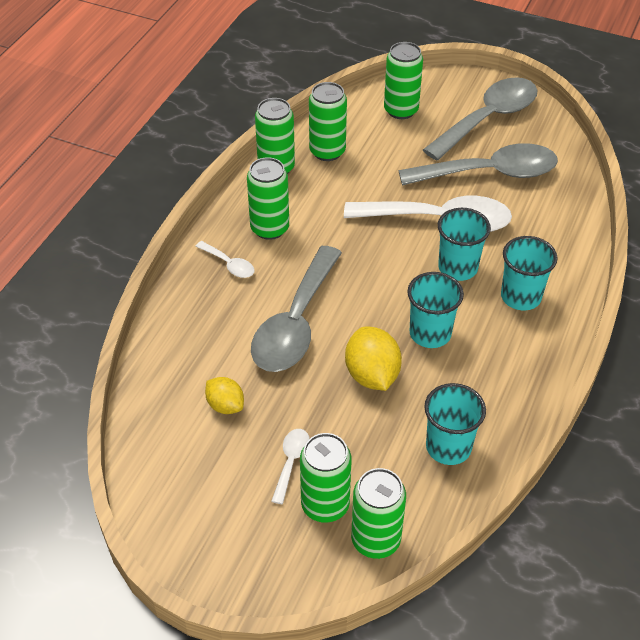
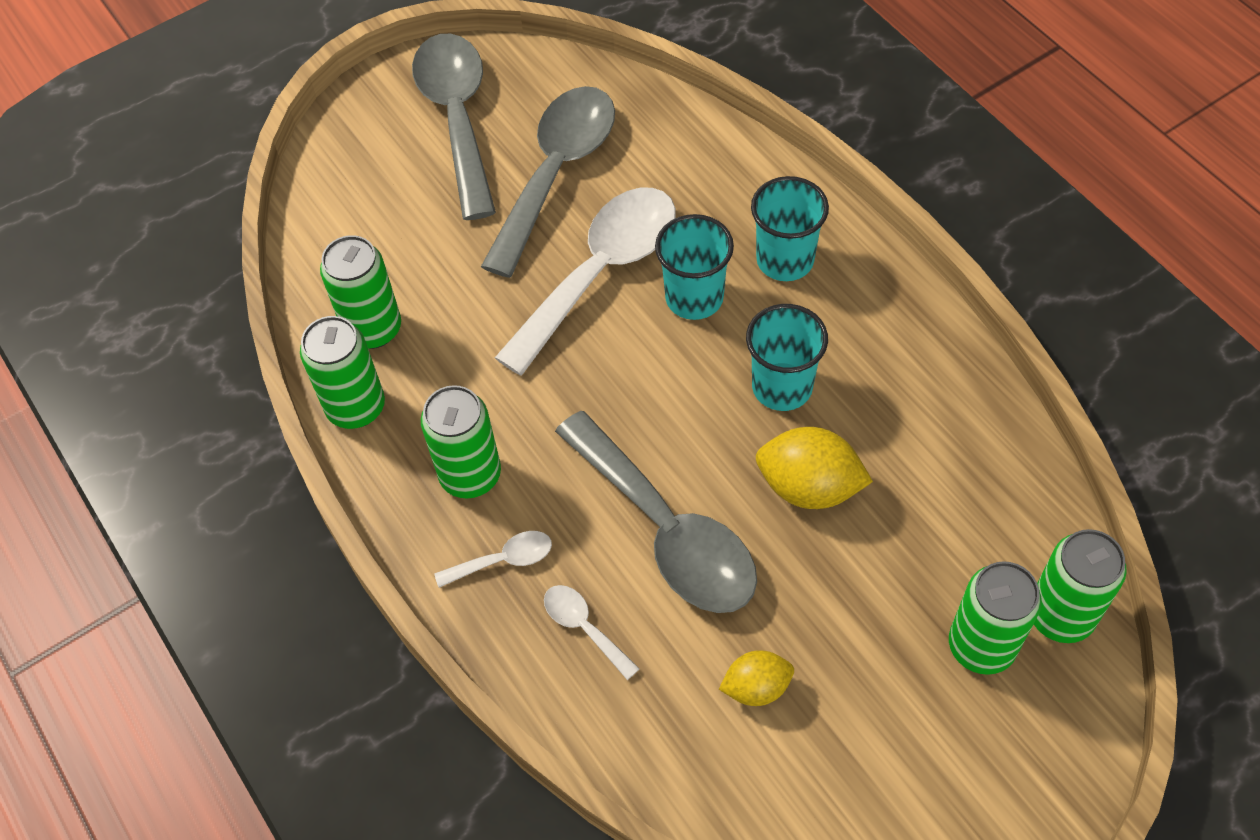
camera: 55 degrees left, 10 degrees up
white spoon [271,429,310,504] -> white spoon moved to [544,585,640,680]
green can [384,42,423,119] -> none
turquoise cup [424,383,486,465] -> none

